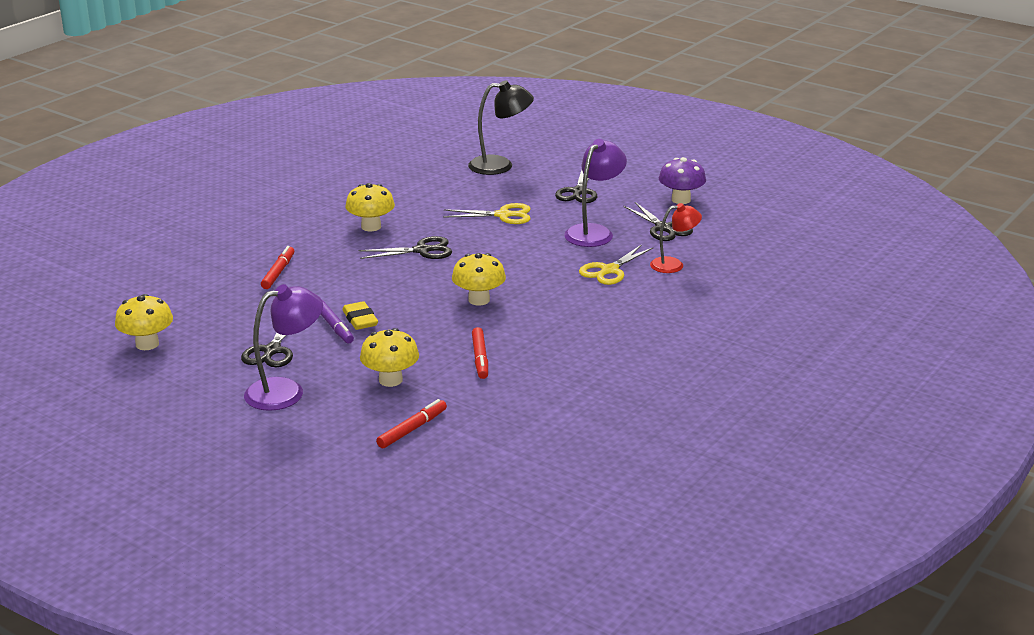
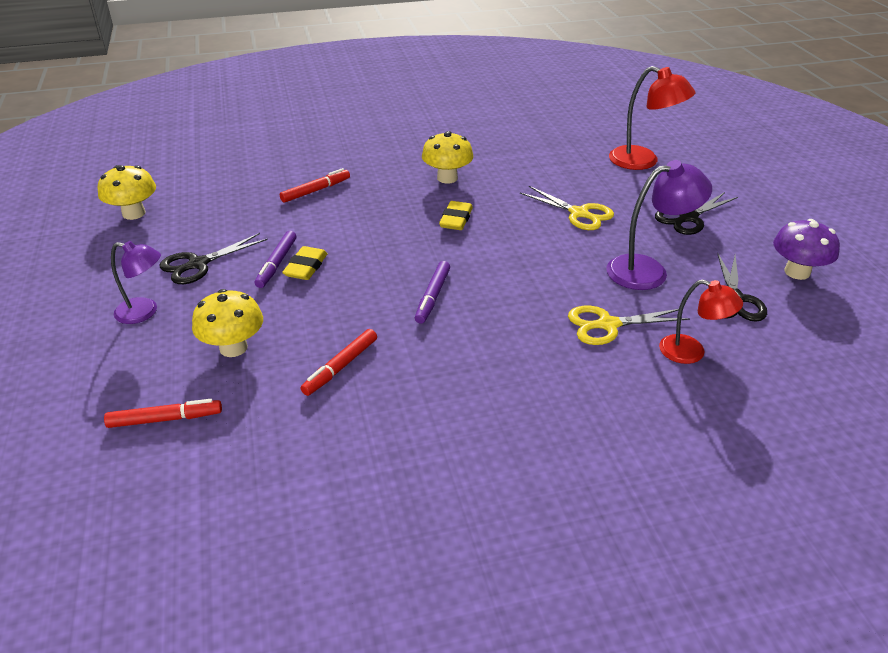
camera: 40 degrees right, 10 degrees up
purple lamp [244,284,323,411] -> purple lamp [111,241,161,324], size x0.66
black scissors [359,236,452,259] -> yellow eraser [439,201,473,230]
yellow mushroom [452,253,506,306] -> purple marker [415,261,450,324]
black lamp [468,80,534,175] -> red lamp [609,66,696,170]

